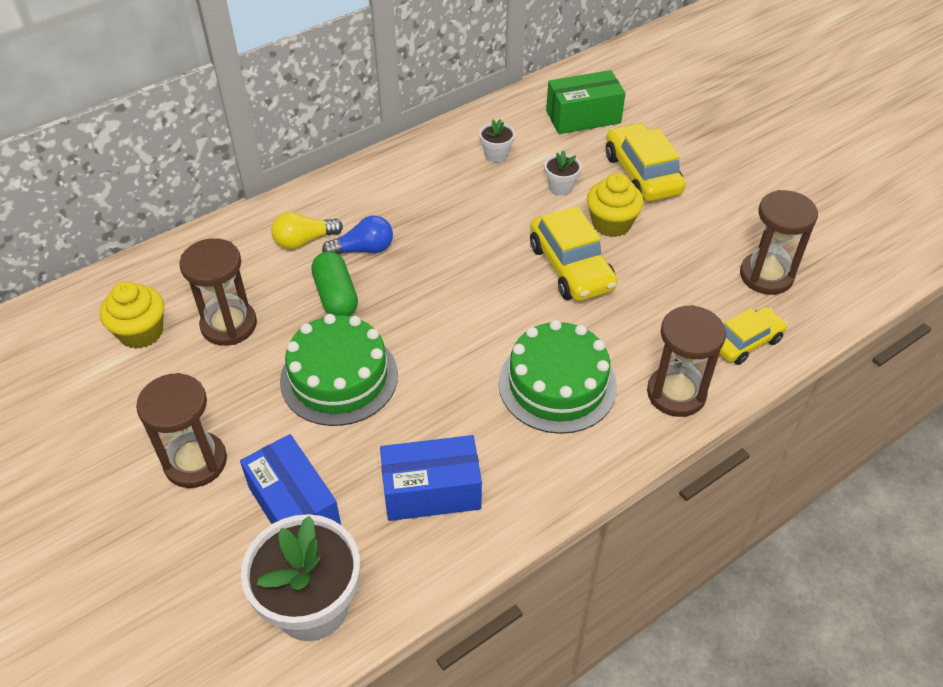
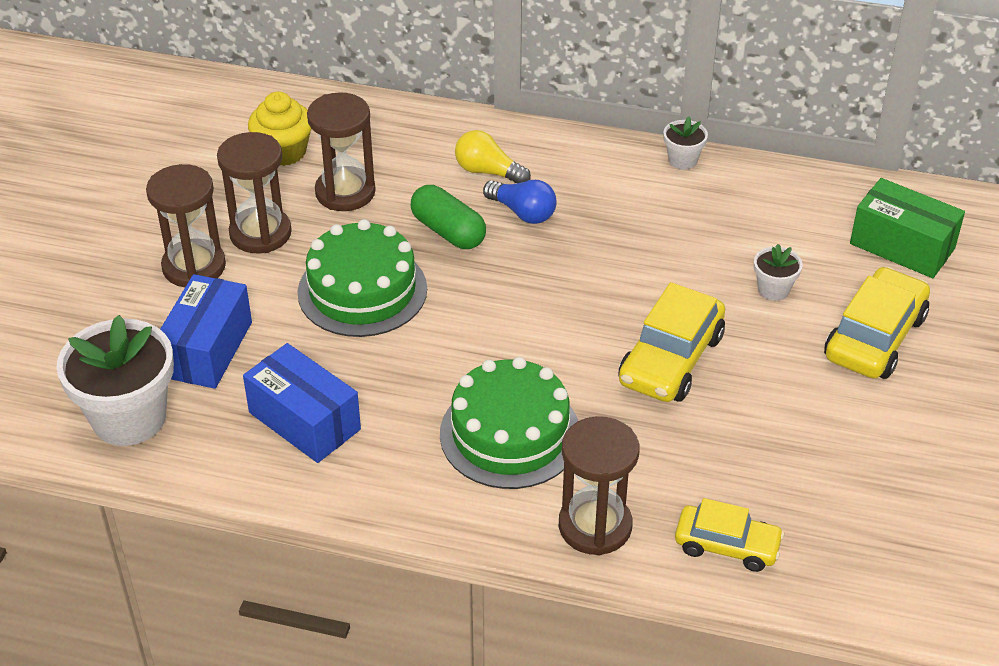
camera: 50 degrees right, 5 degrees down
green capsule [311,251,358,316] -> green capsule turned 75 degrees counterclockwise [411,185,486,249]
white flower pot [479,119,515,163] -> white flower pot moved to [663,116,708,169]
yellow cupcake [587,173,644,237] -> none
brown hourglass [740,190,818,295] -> brown hourglass moved to [217,132,292,253]

